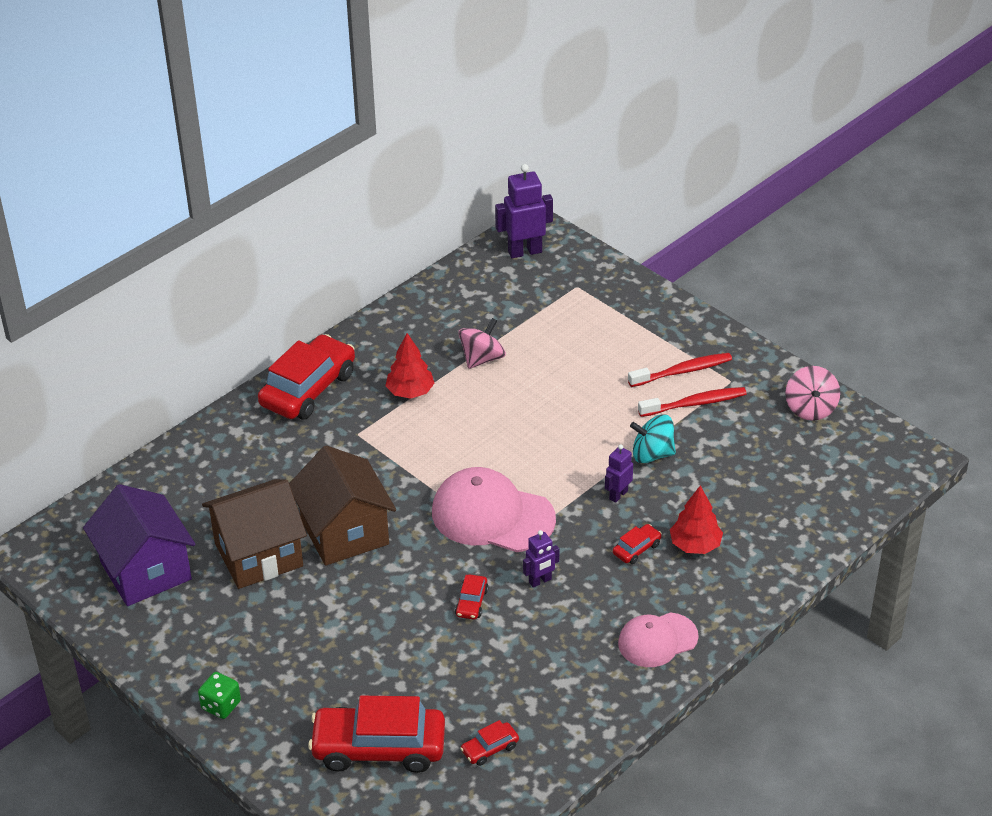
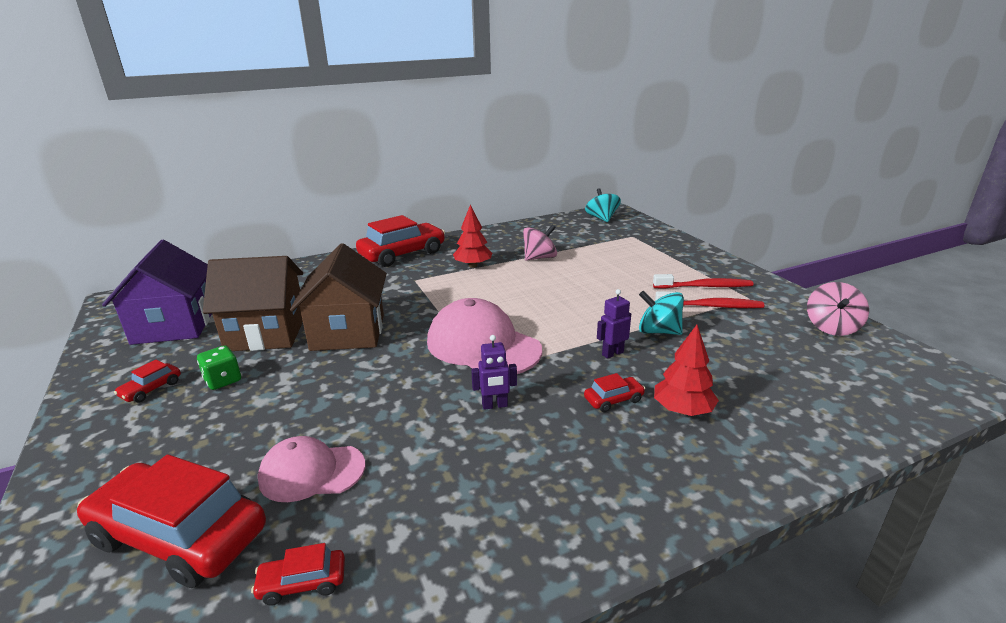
camera: 20 degrees right, 15 degrees down
green dice [198,672,241,719] -> green dice moved to [197,345,241,390]
red car [455,574,489,620] -> red car moved to [114,360,181,403]
purple robot [495,164,553,258] -> turquoise spinning top [585,188,621,222]
pink cap [618,612,699,667] -> pink cap moved to [258,436,365,502]

